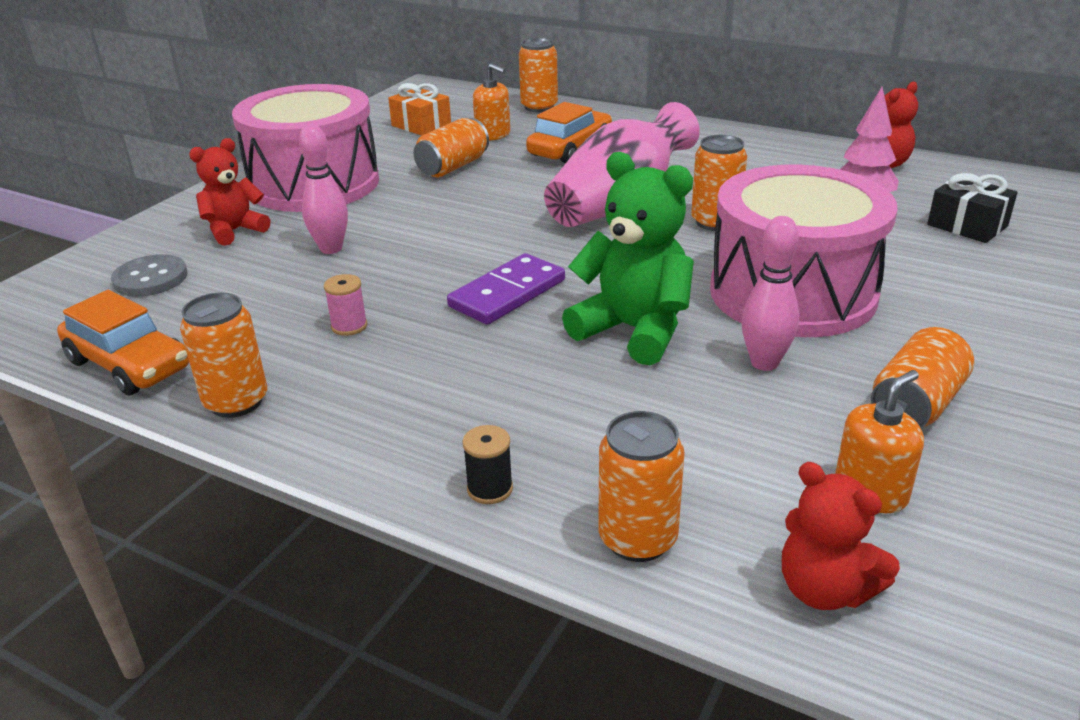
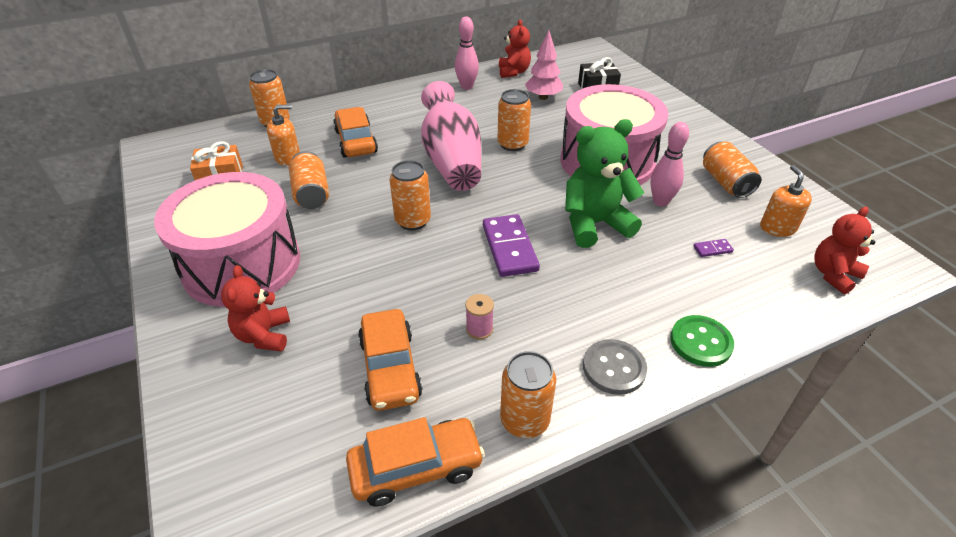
camera: 55 degrees left, 10 degrees up
grey button [111,254,187,297] -> grey button moved to [583,339,647,395]
pink bowling pin [299,124,348,254] -> pink bowling pin moved to [455,17,479,90]
black spool [463,425,513,504] -> green button [670,315,734,367]
orange can [598,411,685,562] -> orange can moved to [389,160,431,230]
red teddy bear [782,462,900,610] -> red teddy bear turned 150 degrees clockwise [814,207,875,295]
none -> orange car [358,309,423,411]
none -> purple domino [693,239,734,257]

